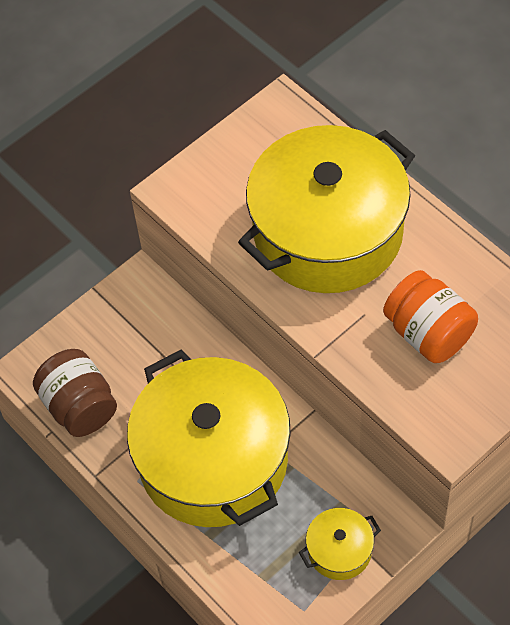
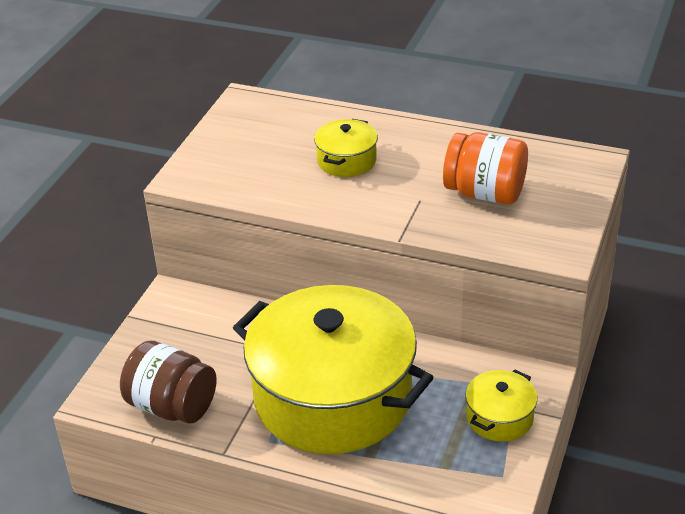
camera: 30 degrees left, 20 degrees down
yellow pot [238,125,415,293] -> yellow pot [314,119,378,177], size x0.41

